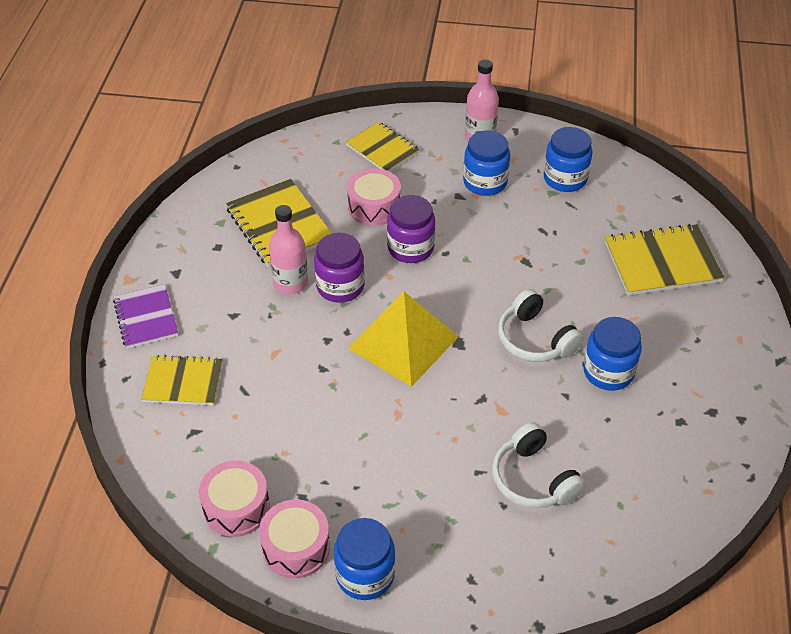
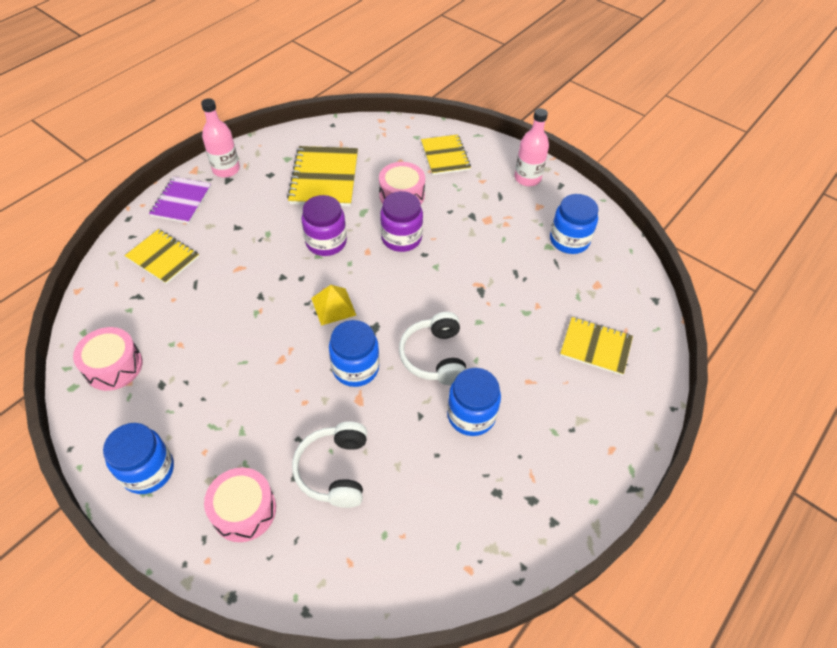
camera: 30 degrees right, 5 degrees up
pink drum [259,499,330,578] -> pink drum moved to [204,467,276,542]
pink bottle [269,205,308,294] -> pink bottle moved to [201,98,240,178]
yellow pyramid [348,292,458,387] -> yellow pyramid [311,285,356,326], size x0.52
blue jar [463,131,510,196] -> blue jar moved to [329,320,379,387]
yellow notebook [605,224,725,295] -> yellow notebook [560,317,633,375], size x0.66

